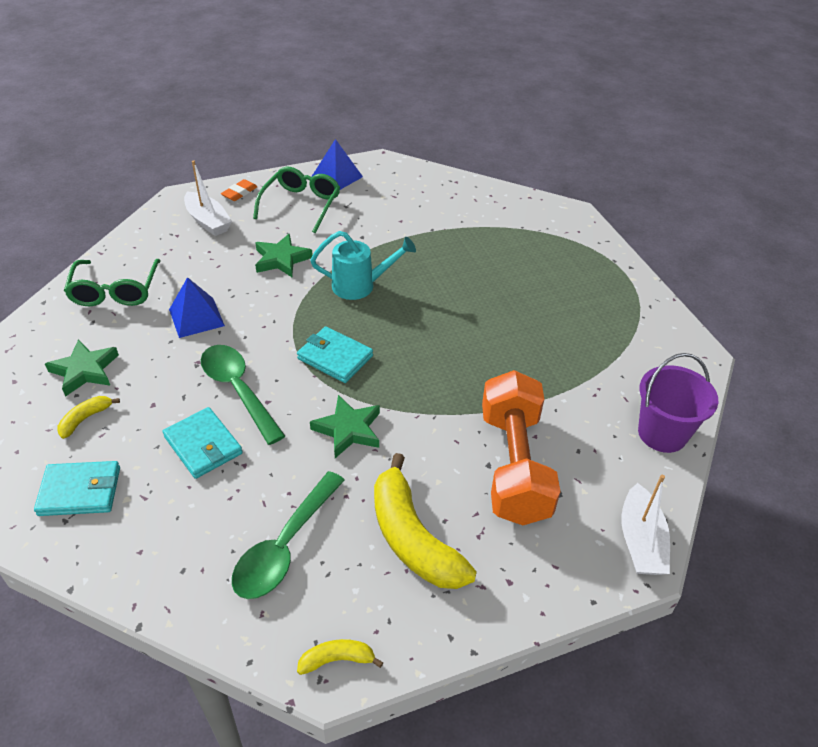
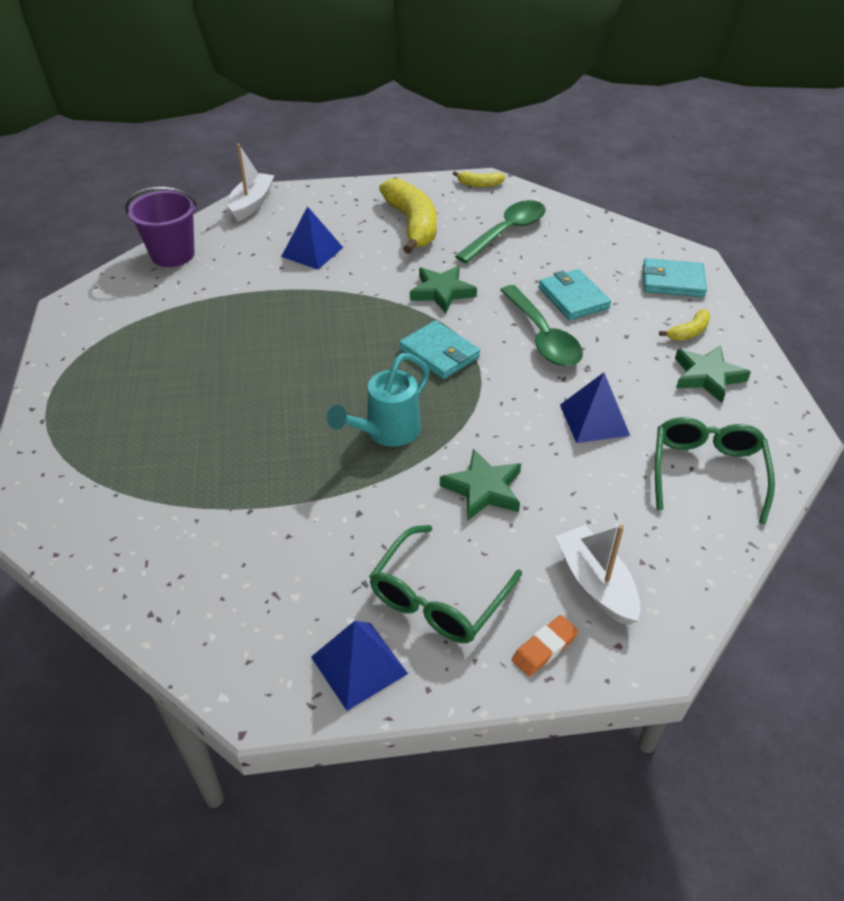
camera: 165 degrees left, 0 degrees up
turquoise watering can [310,231,416,300] -> turquoise watering can turned 60 degrees counterclockwise [327,353,429,447]
orange dumbbell [482,370,560,525] -> blue pyramid [281,206,343,270]

